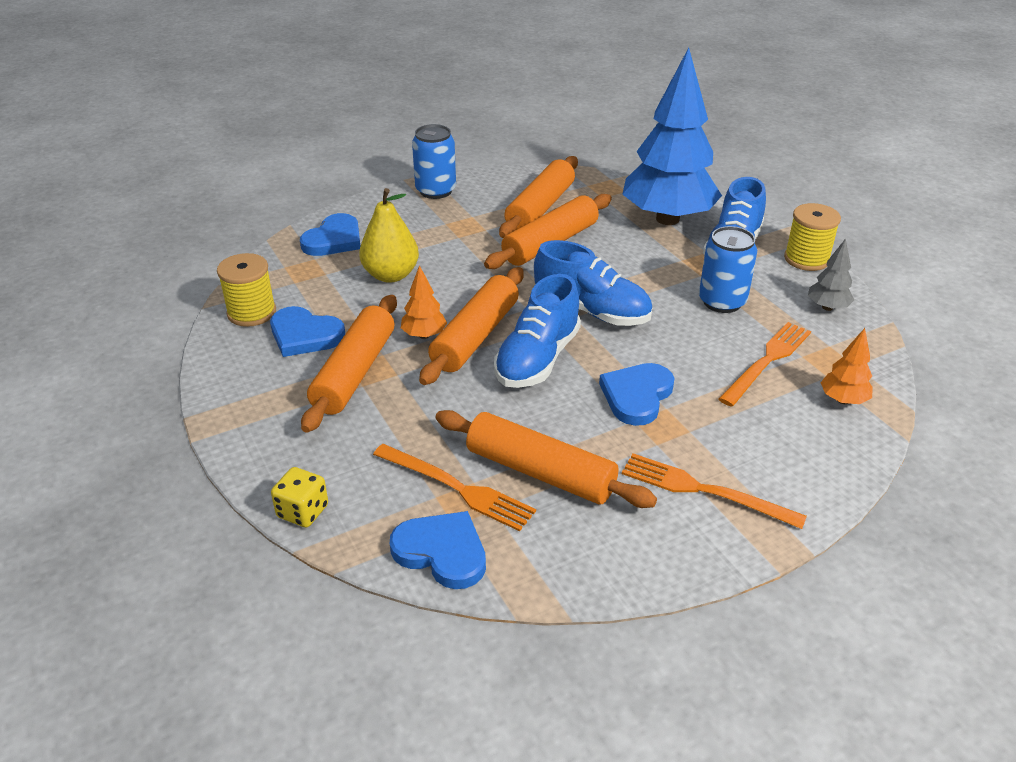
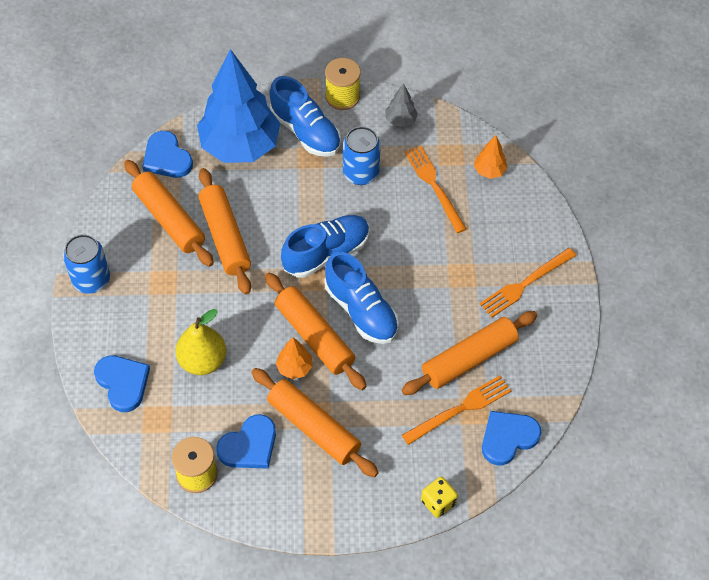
camera: 65 degrees left, 20 degrees up
blue heart [599,363,675,426] -> blue heart moved to [142,131,193,178]

